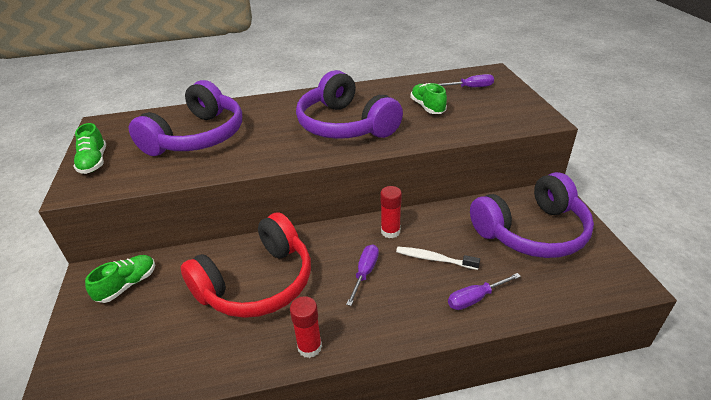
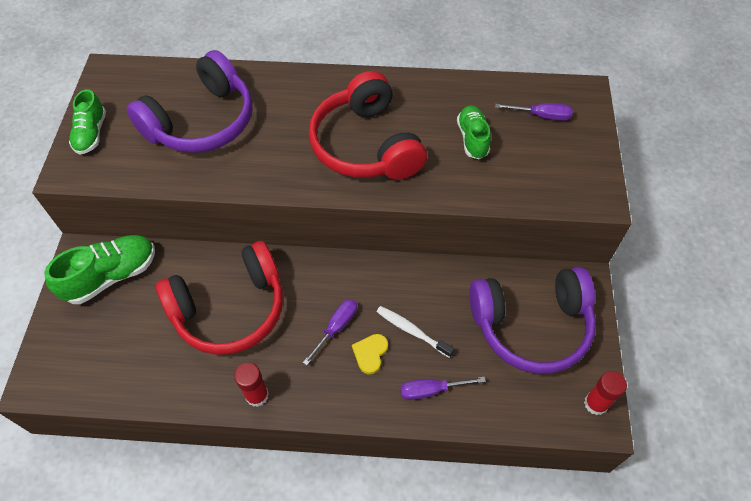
camera: 15 degrees right, 20 degrees up
green shoe [85,255,155,303] -> green shoe [44,235,155,304], size x1.56
purple headphones [296,70,403,139] -> red headphones [309,71,427,180]
red glue stick [380,186,402,238] -> red glue stick moved to [584,371,627,415]
none -> yellow heart [352,334,388,375]

